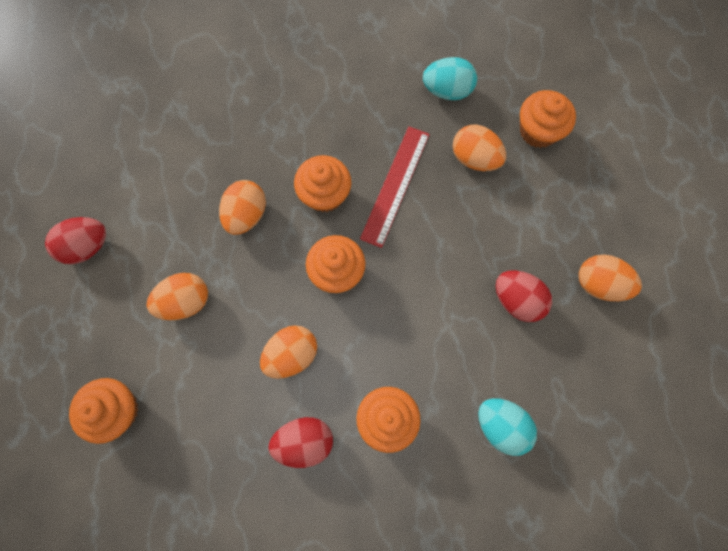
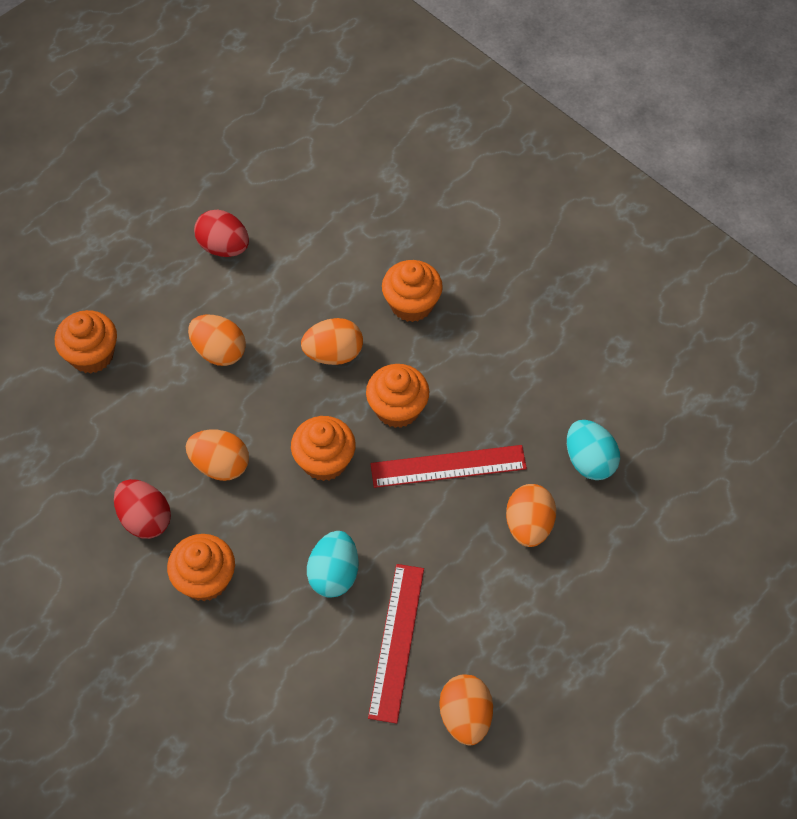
camera: 60 degrees right, 15 degrees down
turquoise egg [478,398,537,456] -> turquoise egg moved to [307,531,359,598]
red egg [496,270,552,322] -> red ruler [368,564,424,724]
orange cupcake [520,90,576,148] -> orange cupcake moved to [382,260,443,322]

